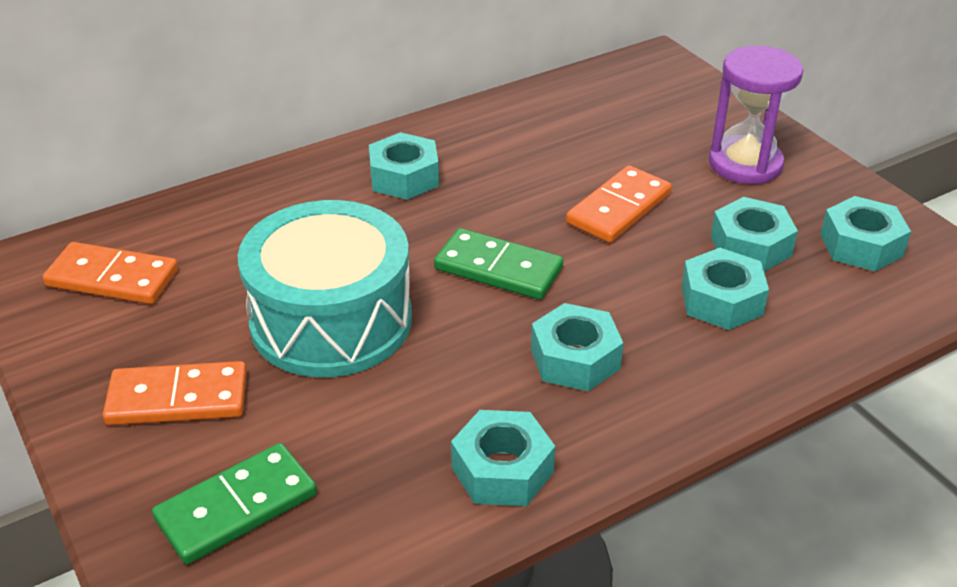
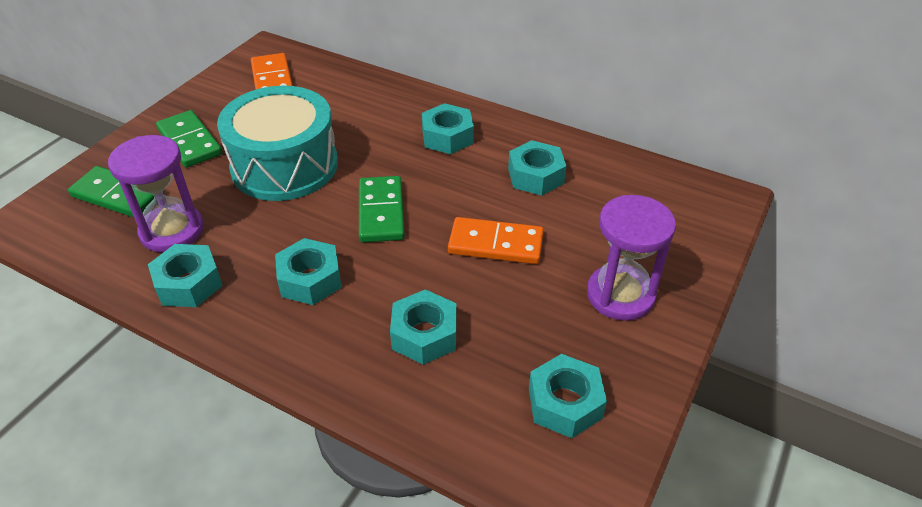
camera: 60 degrees right, 5 degrees up
orange domino [103,361,247,425] -> green domino [156,110,222,168]
turquoise nut [711,197,798,272] -> turquoise nut moved to [508,140,567,196]
none -> purple hourglass [108,135,204,252]

